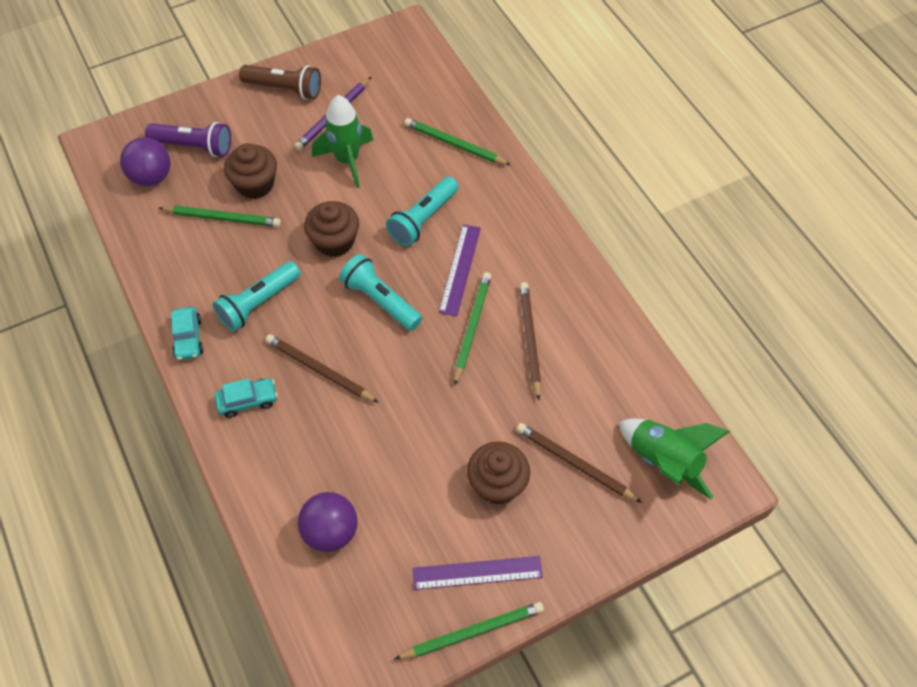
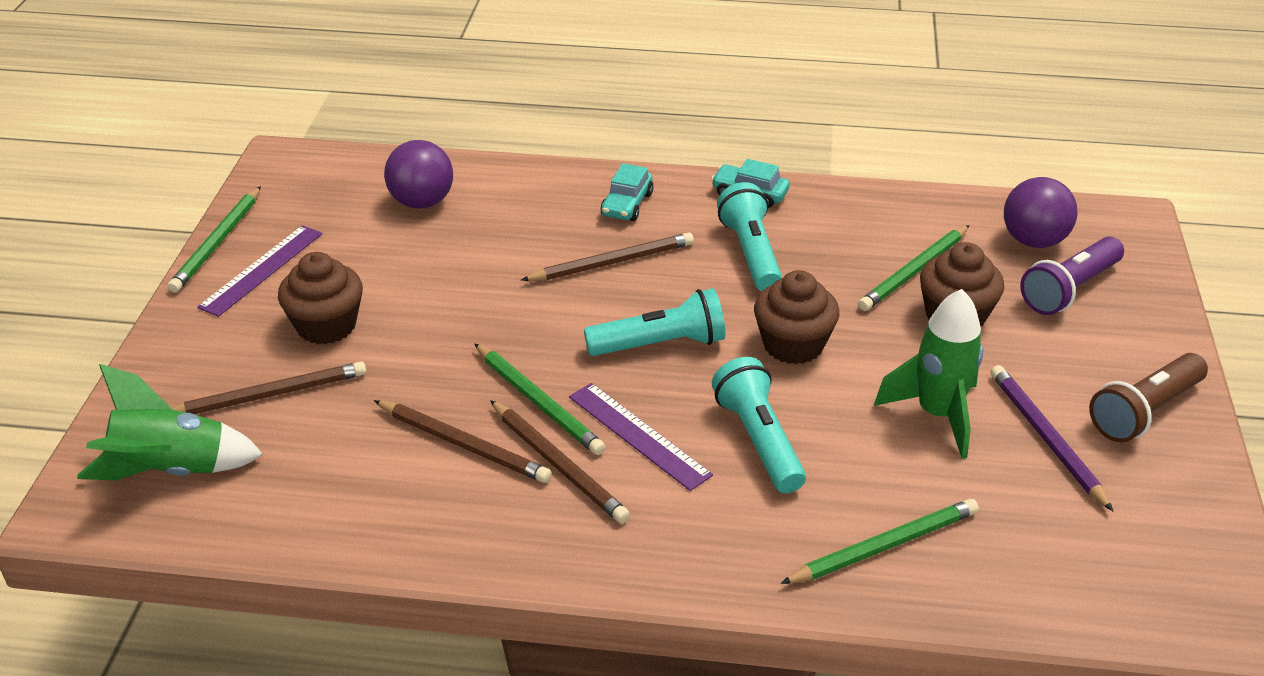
camera: 125 degrees right, 20 degrees down
none -> brown pencil [490,400,630,523]

